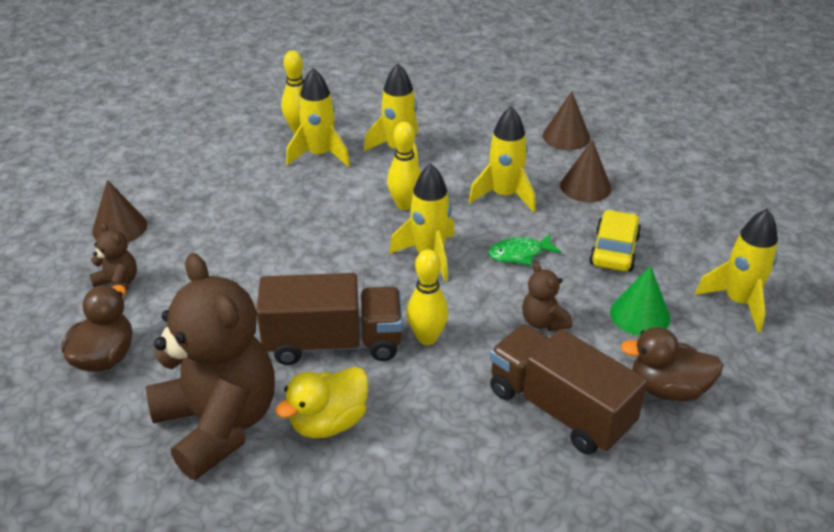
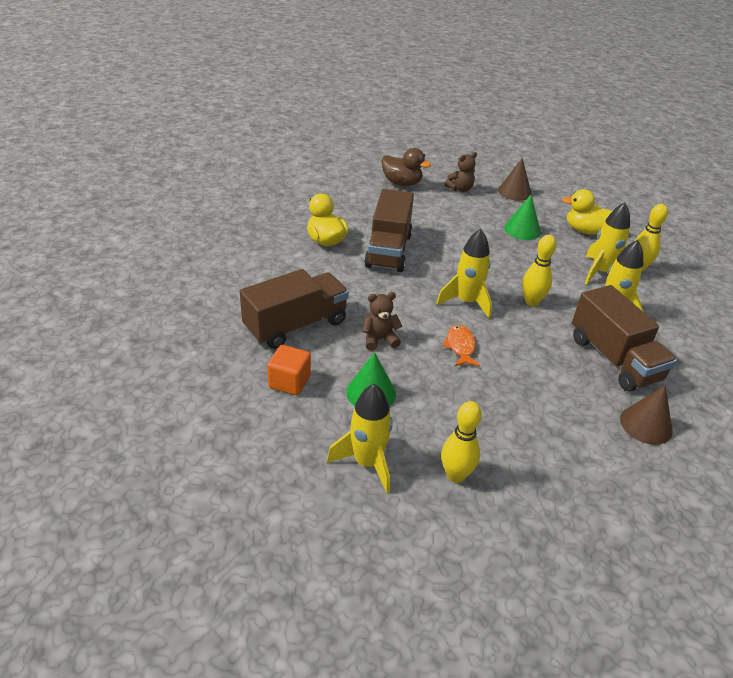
camera: 100 degrees right, 0 degrees up
brown teddy bear [146,253,275,480] -> none
yellow bowling pin [407,250,448,345] -> yellow bowling pin moved to [441,401,482,483]
yellow rocket [468,106,536,212] -> none
green fish [488,234,561,265] -> orange fish [442,325,480,366]
brown cone [560,140,611,202] -> none
yellow car [589,210,641,271] -> none
brown duck [620,327,723,402] -> orange cube [267,345,311,395]
none -> green cone [504,195,541,240]
none -> yellow duck [562,189,612,235]
none -> brown truck [572,285,677,392]

